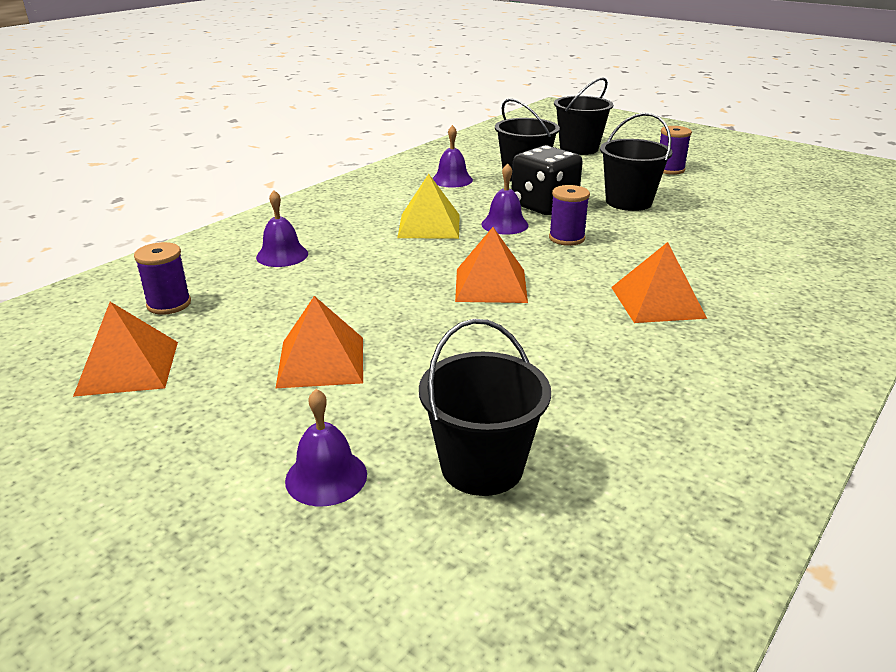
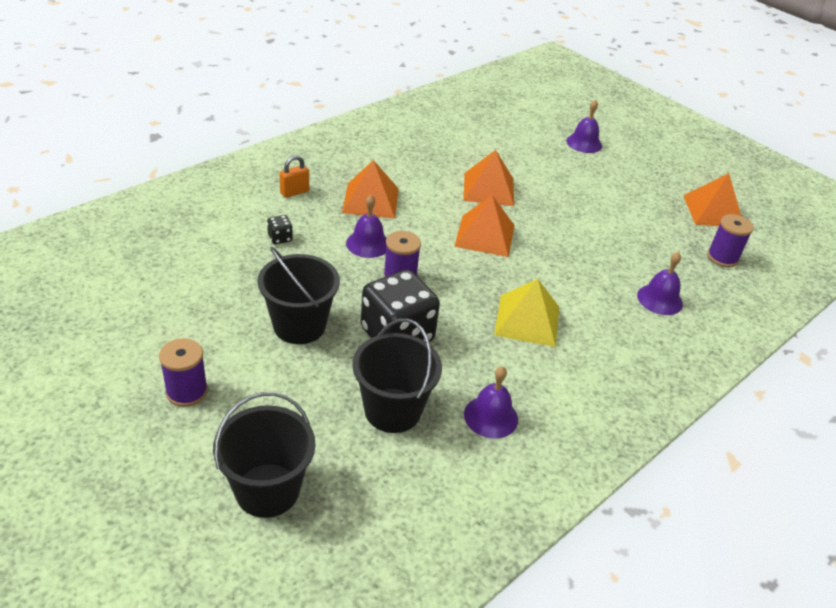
camera: 175 degrees left, 10 degrees up
orange pyramid [275,296,363,389] -> orange pyramid moved to [463,150,514,206]
black bucket [419,319,551,496] -> none
purple bell [481,163,529,235] -> purple bell moved to [346,195,387,258]
none -> black dice [267,215,293,244]
none -> orange padlock [279,155,309,198]

